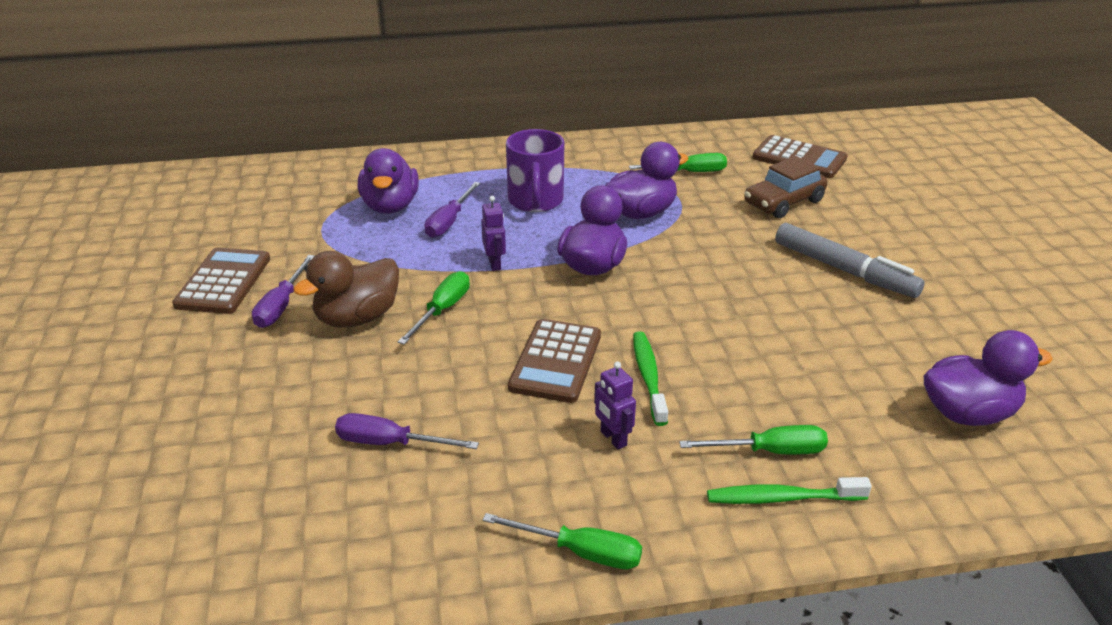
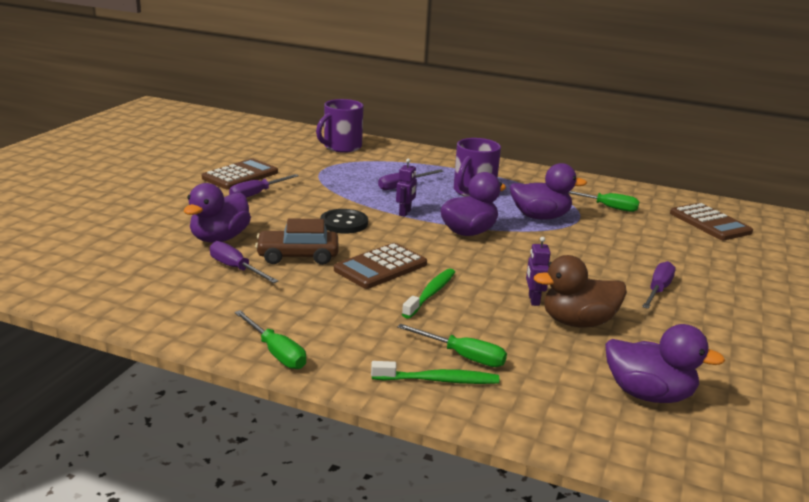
camera: 30 degrees right, 10 degrees down
brown duck [293,251,399,328] -> brown duck moved to [534,255,627,328]
purple duck [358,148,419,214] -> purple duck moved to [184,183,251,243]
green screwdriver [398,271,470,344] -> black button [320,209,368,234]
purple robot [594,361,636,449] -> purple robot moved to [526,237,551,306]
green toothbrush [707,477,872,504] -> green toothbrush turned 150 degrees clockwise [371,361,499,384]
brown car [744,156,827,218] -> brown car moved to [255,218,339,265]
grey marker [775,223,925,298] -> purple screwdriver [642,261,676,309]
none -> purple mug [316,99,364,153]

